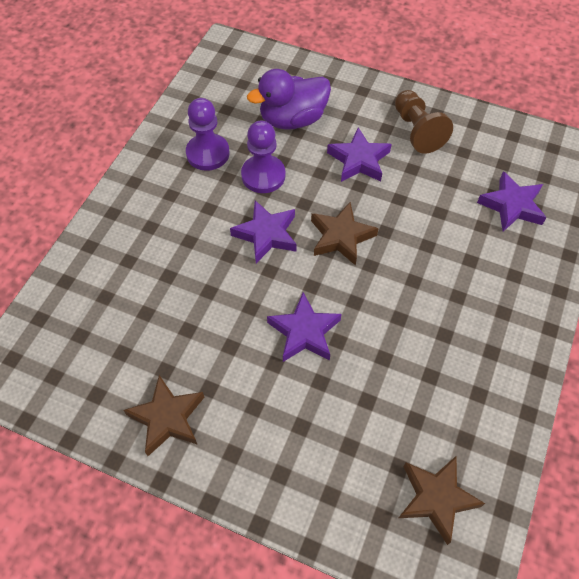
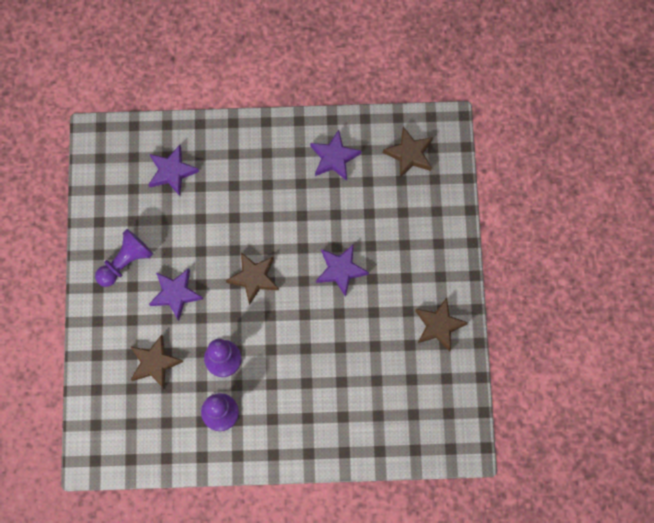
camera: 115 degrees left, 15 degrees up
purple star [230,200,297,263] -> purple star moved to [310,130,361,181]
purple duck [247,69,331,130] -> brown star [130,335,183,389]
brown pawn [395,90,453,154] -> purple pawn [95,229,153,287]

